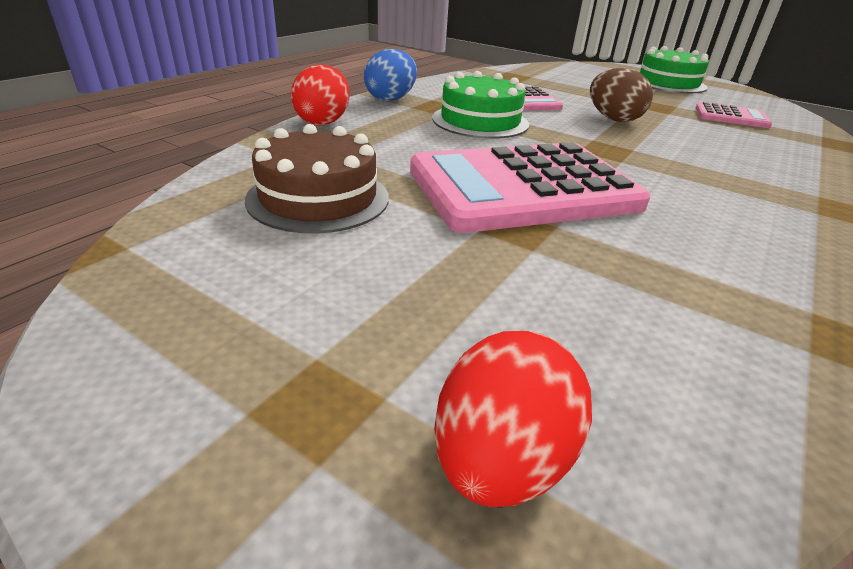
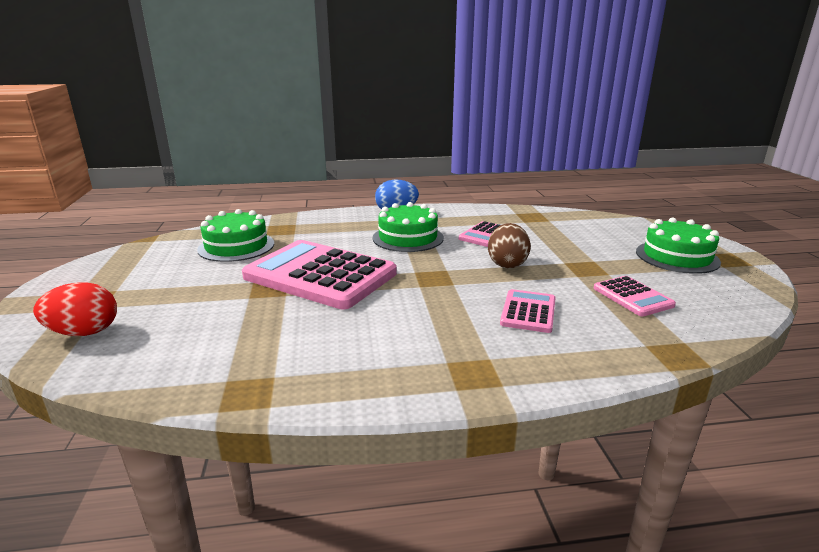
camera: 50 degrees right, 10 degrees down
brown cake [245,124,389,234] -> green cake [197,209,274,262]
red egg [291,65,350,125] -> none
none -> pink calculator [500,289,556,333]

